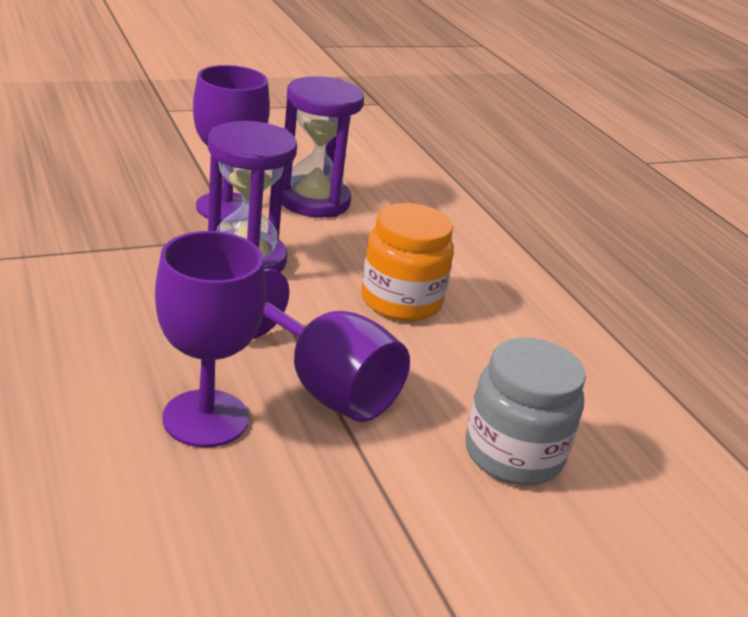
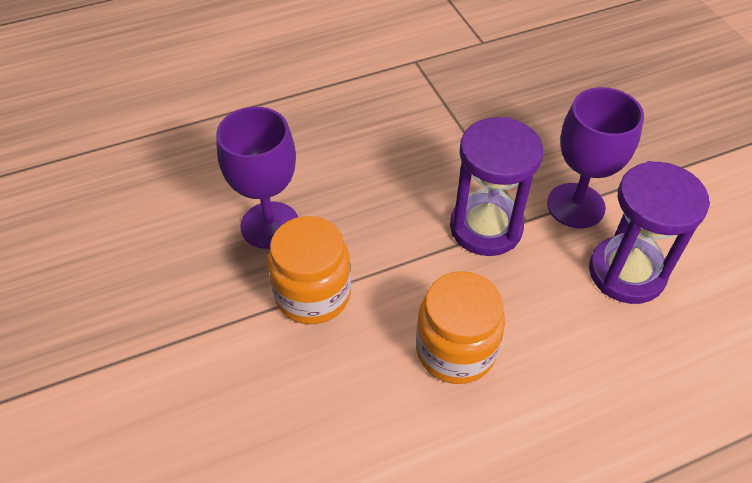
camera: 95 degrees right, 20 degrees up
purple goblet [253,269,410,422] -> orange jar [268,216,351,324]
grey jar [466,338,586,485] -> none

